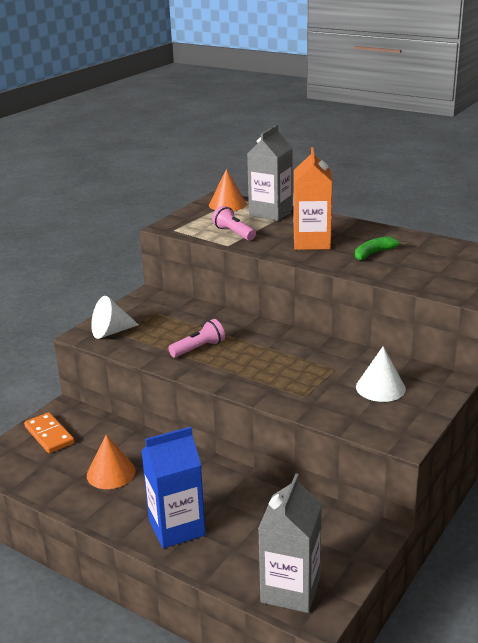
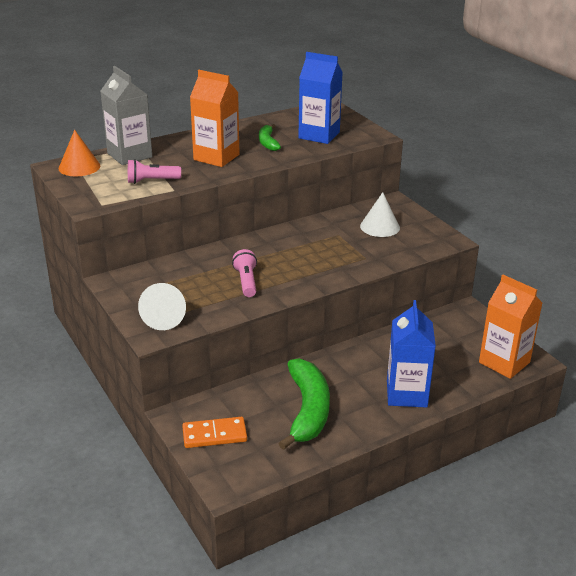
camera: 65 degrees left, 5 degrees up
orange cone [87,434,136,489] -> green banana [279,358,330,450]
grey carton [258,473,322,613] -> orange carton [479,275,542,379]
none -> blue carton [298,52,343,144]

